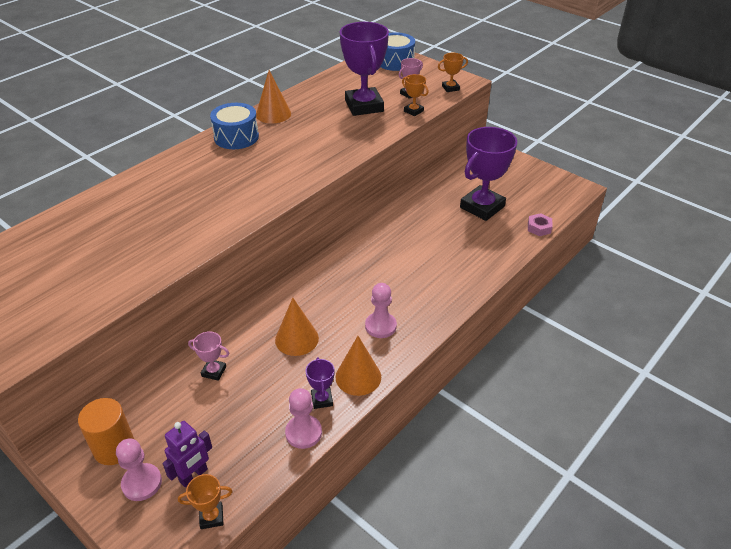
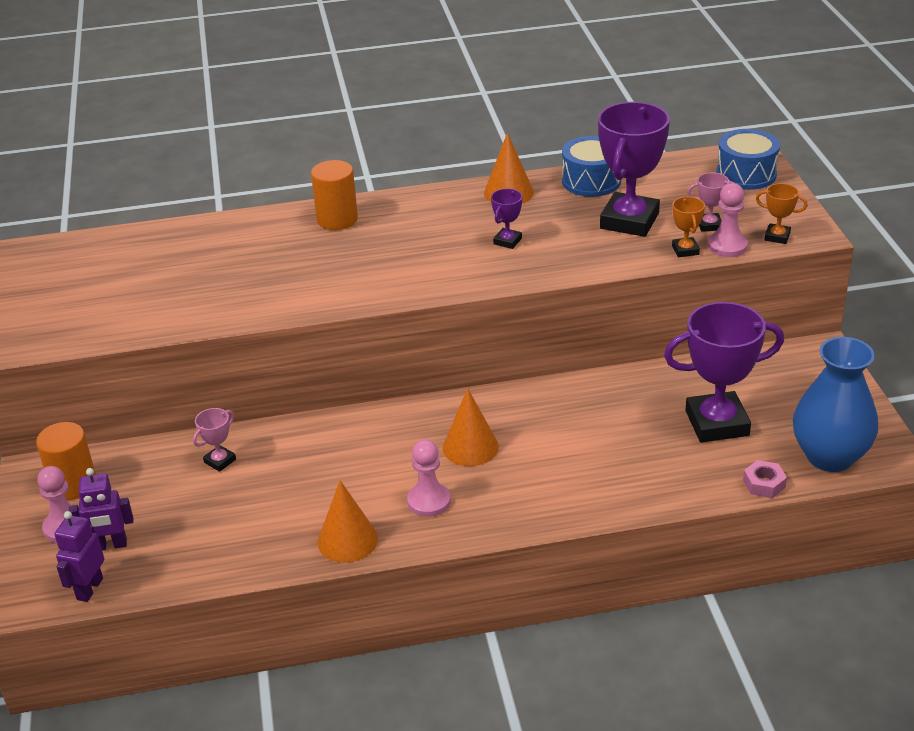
camera: 40 degrees right, 5 degrees down
orange trophy [178,474,233,529] -> purple robot [54,511,104,602]
pink trophy [188,332,230,381] -> pink trophy turned 75 degrees clockwise [193,408,236,472]
blue drum [210,103,259,149] -> blue drum moved to [562,136,621,197]
orange cone [275,298,319,356] -> orange cone moved to [443,388,499,466]
pink pawn [285,388,322,449] -> pink pawn moved to [707,183,748,257]
purple trophy [306,357,335,409] -> purple trophy moved to [491,189,522,249]
none -> orange cylinder [311,160,358,230]
none -> blue vase [793,337,878,472]

